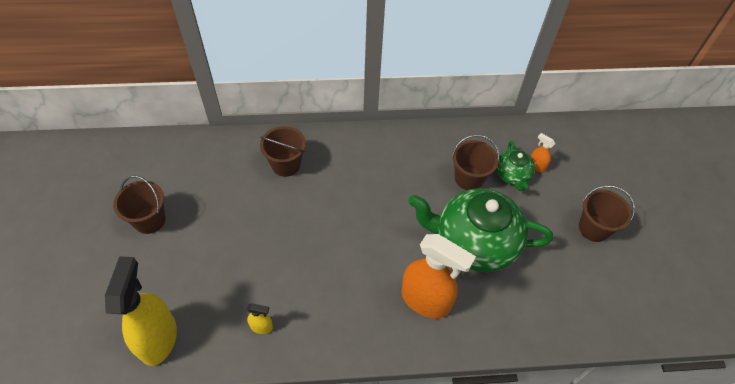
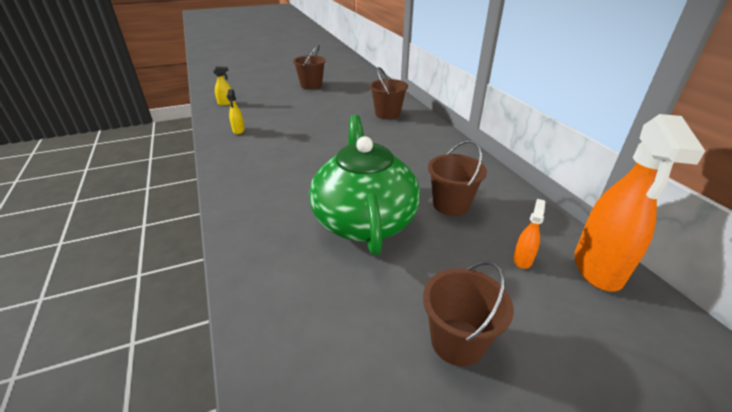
camera: 75 degrees right, 20 degrees down
yellow spray bottle [105,256,177,366] -> yellow spray bottle [213,66,231,105], size x0.43
orange spray bottle [402,234,476,319] -> orange spray bottle moved to [574,114,705,292]
green teapot [496,141,535,191] -> none

